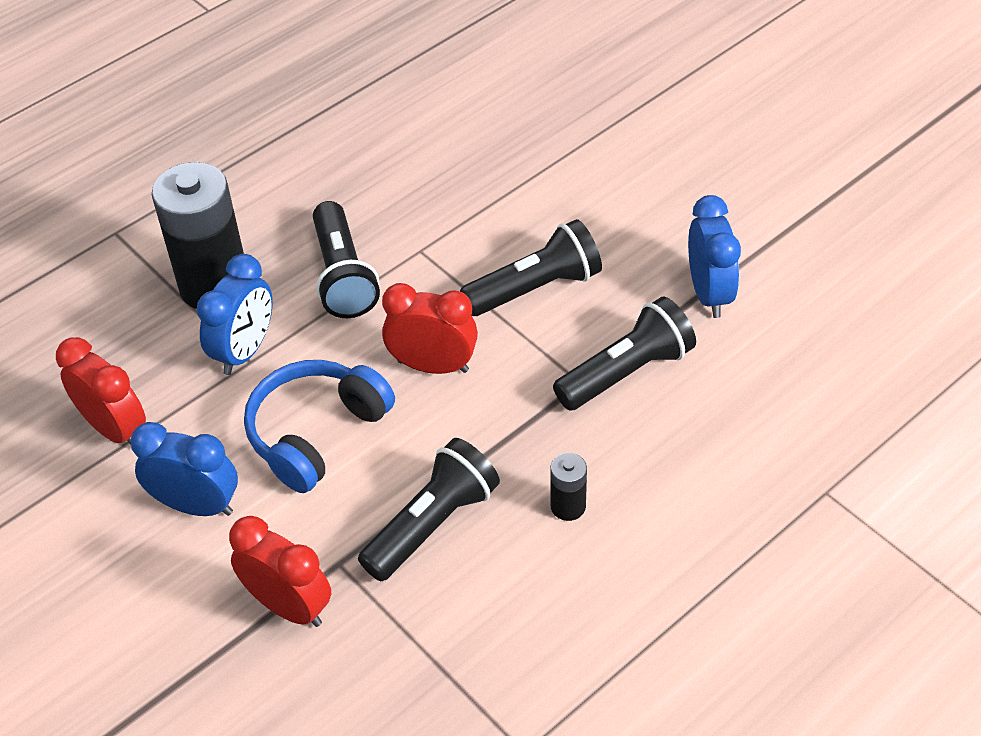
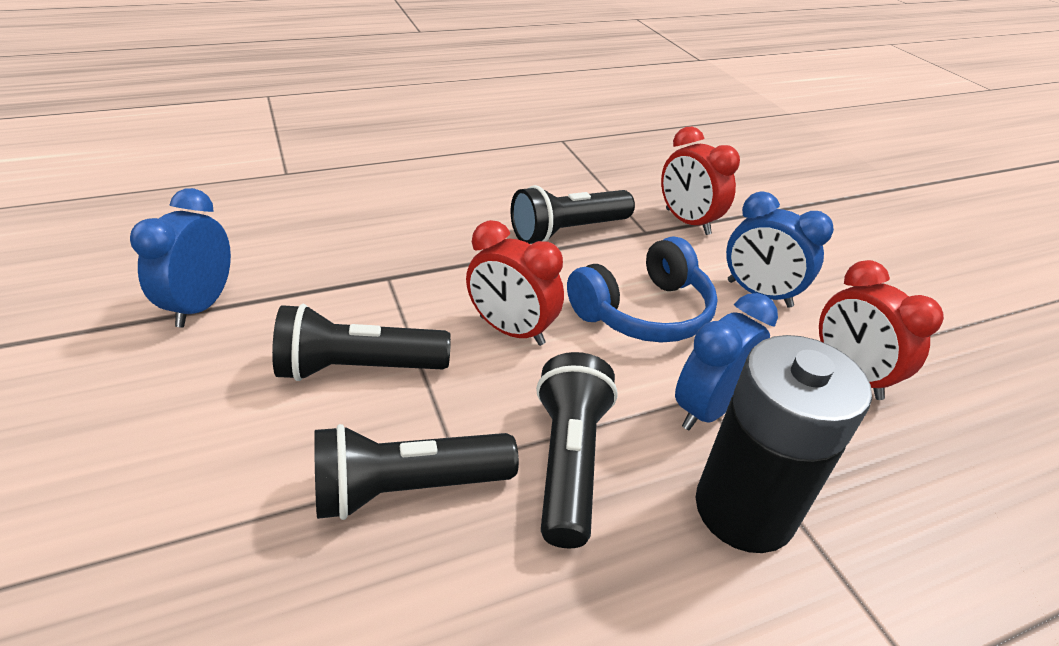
camera: 165 degrees left, 10 degrees down
black battery [550,453,587,521] -> none
black flashlight [553,297,696,411] -> black flashlight moved to [314,424,519,520]

